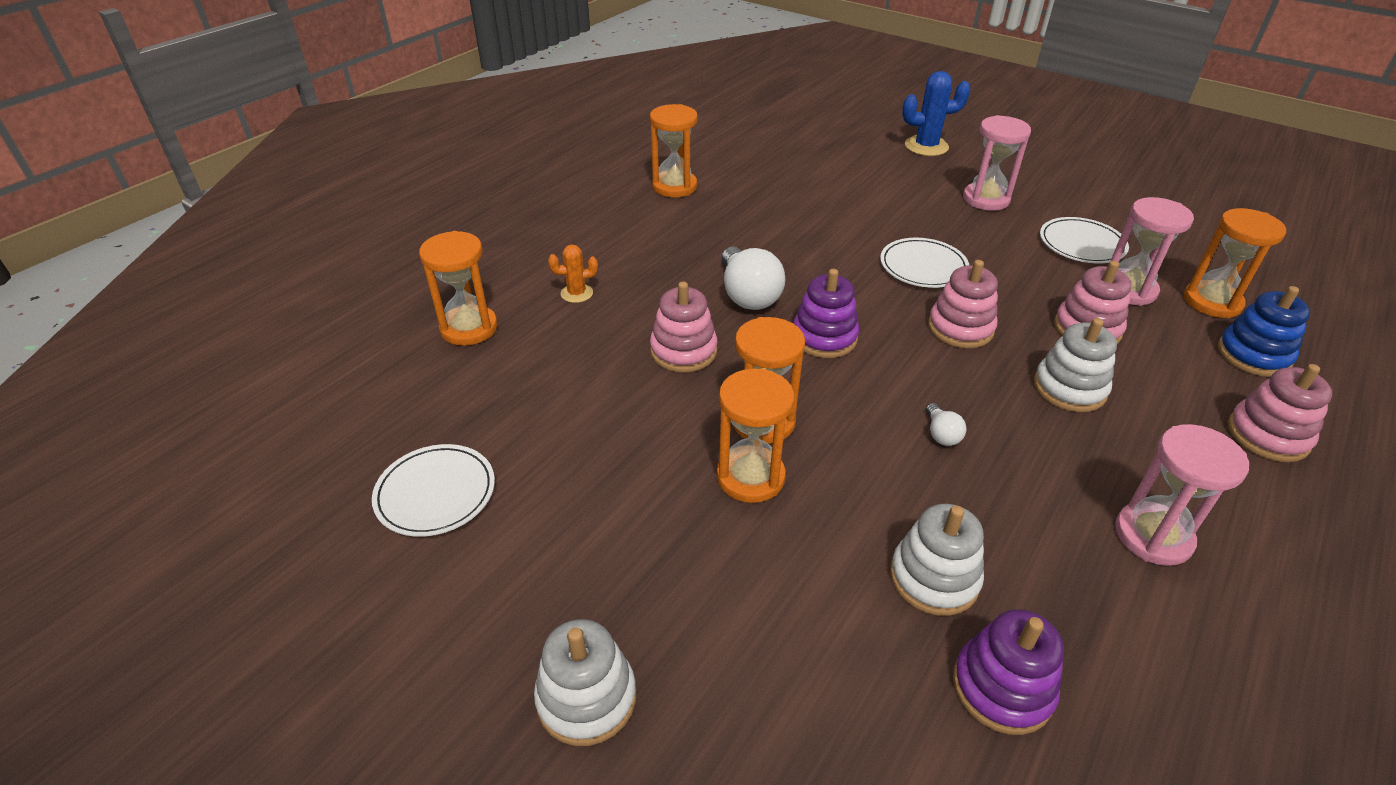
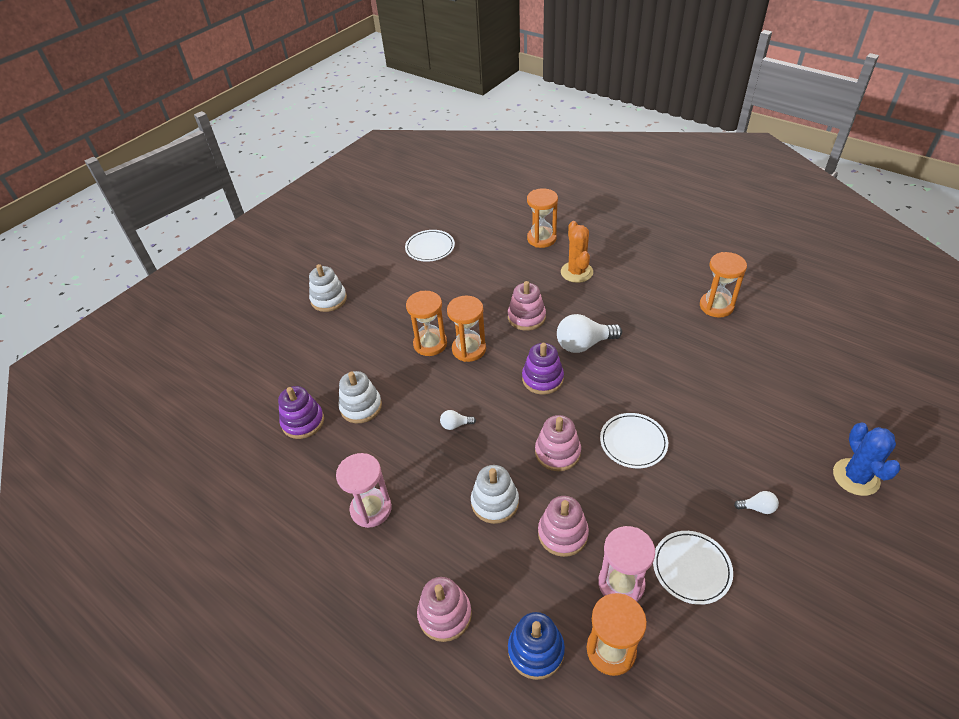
camera: 95 degrees right, 5 degrees up
orange cactus [548,245,598,303] -> orange cactus [561,221,593,283], size x1.73
pink hourglass [963,115,1031,211] -> white light bulb [734,491,779,514]

